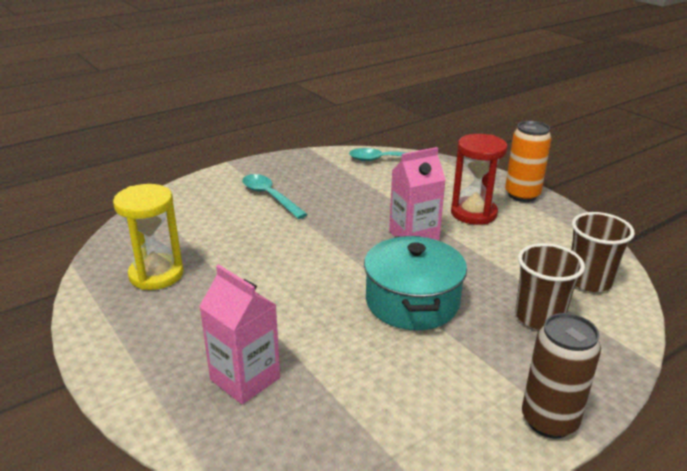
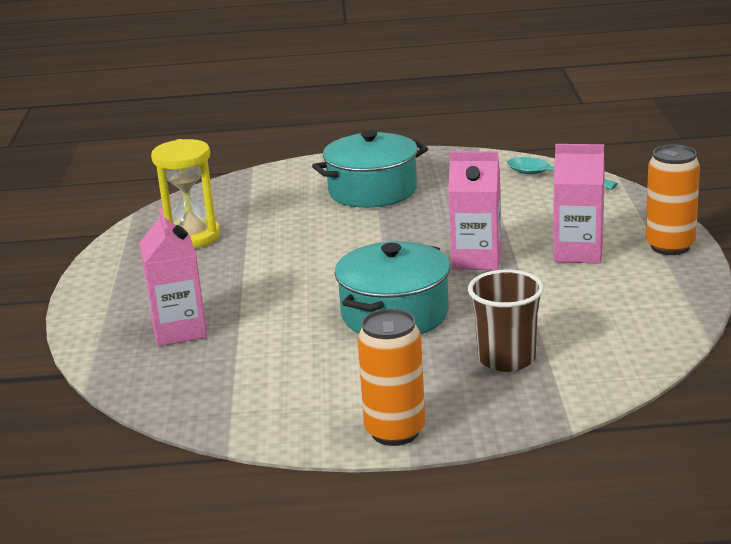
camera: 35 degrees right, 5 degrees down
turquoise spoon [242,174,308,219] -> turquoise pot [312,130,428,208]
red hourglass [451,134,507,225] -> pink carton [554,144,605,264]
brown can [522,313,601,438] -> orange can [358,309,425,446]
brown cup [571,212,635,292] -> none

